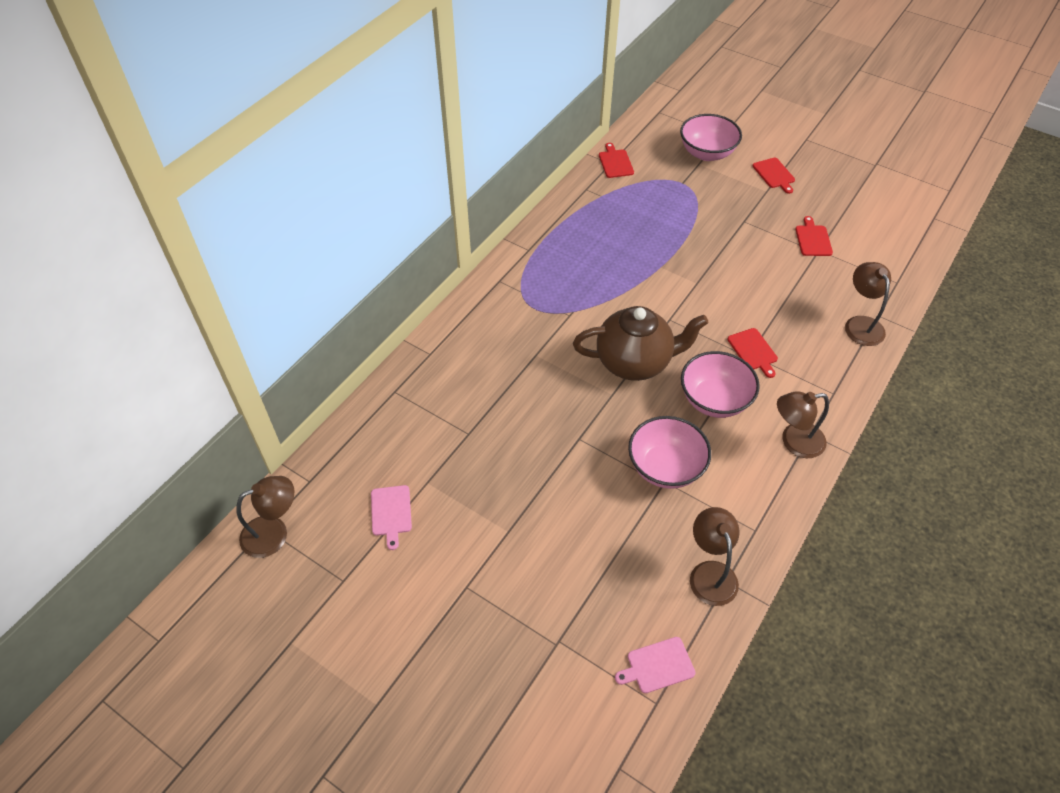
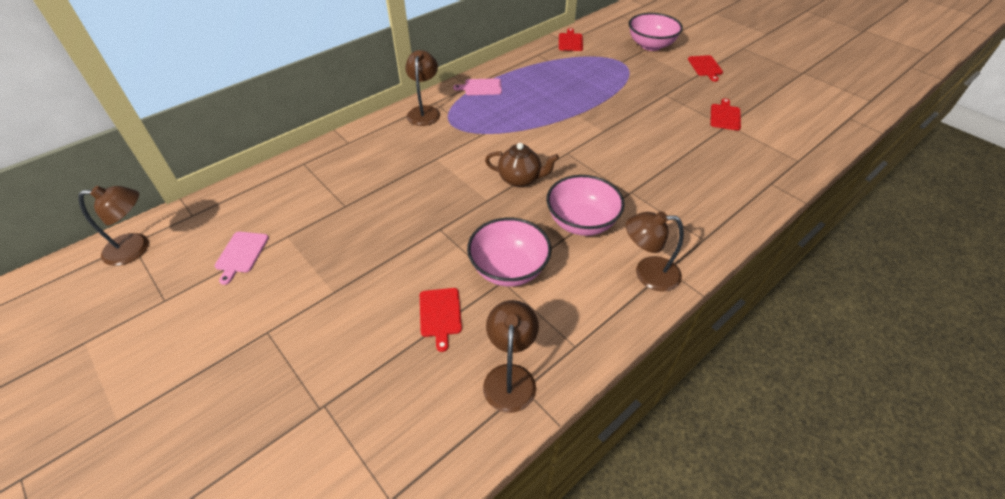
camera: 15 degrees right, 5 degrees down
brown teapot [573,306,708,381] -> brown teapot [485,143,559,187], size x0.60
pink cutting board [615,637,696,693] -> pink cutting board moved to [453,78,502,95]
red cutting board [727,328,778,378] -> red cutting board moved to [420,288,462,352]
brown lamp [845,262,891,346] -> brown lamp moved to [405,50,440,126]

